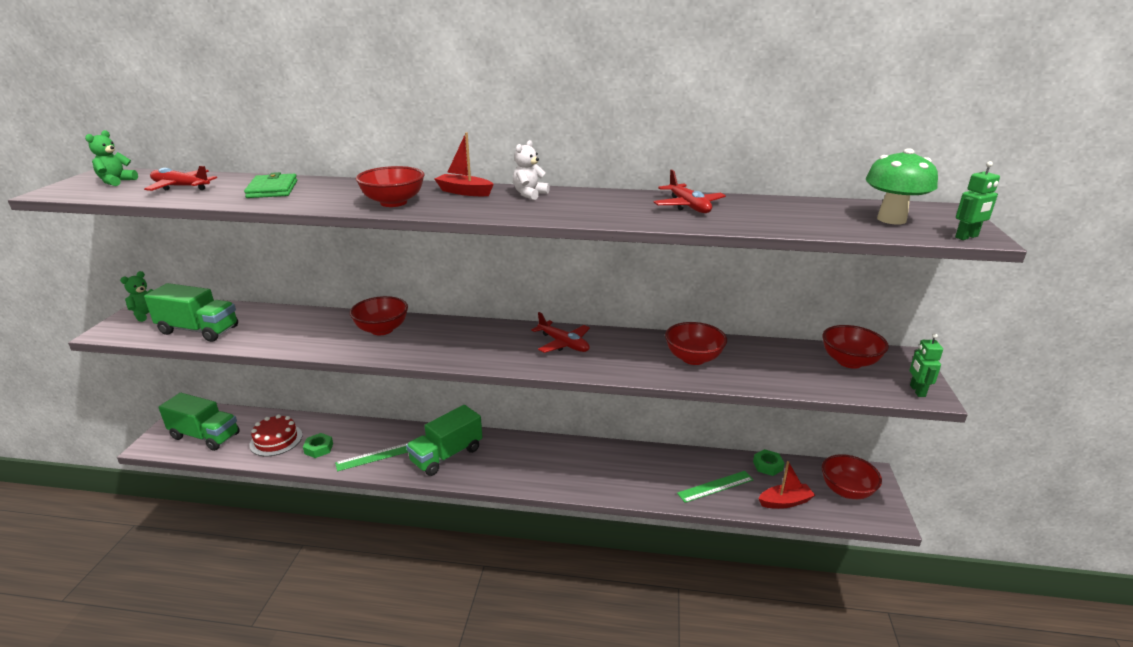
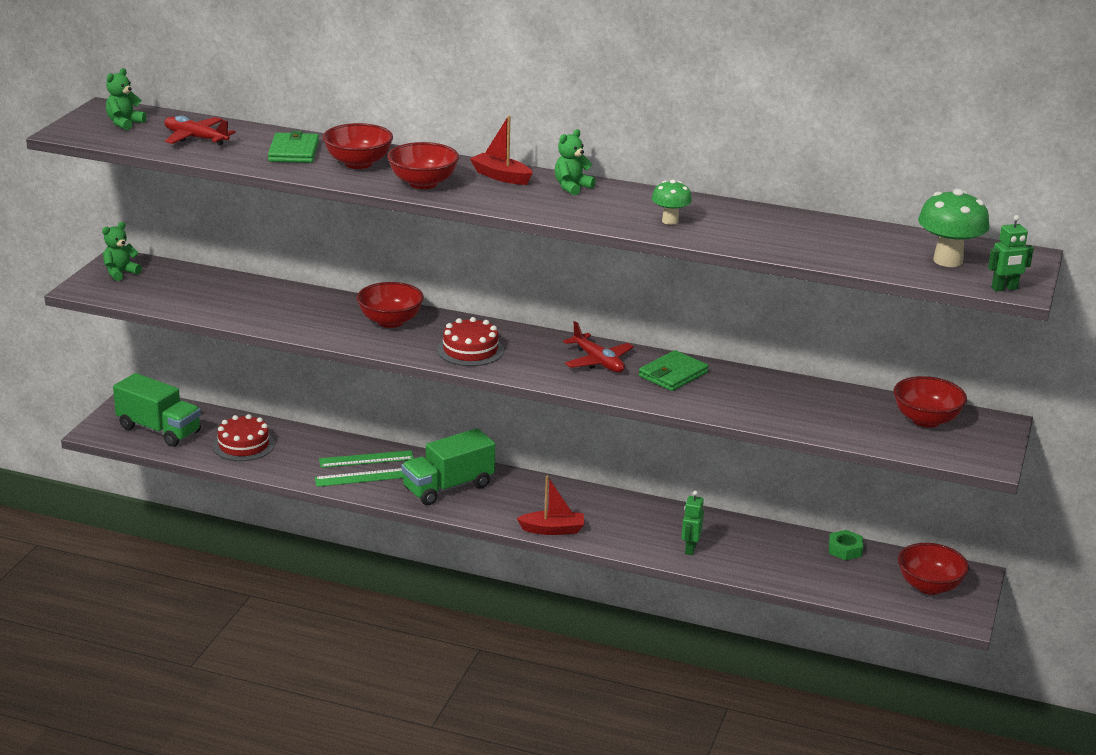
camera: 10 degrees right, 0 degrees up
green truck [144,283,238,342] -> none
green nut [303,433,333,458] -> none
white teddy bear [513,140,550,200] -> green teddy bear [555,129,596,195]
red plane [653,170,726,213] -> none
red bowl [665,322,727,365] -> red bowl moved to [323,123,393,169]
green ruler [677,471,754,503] -> green ruler moved to [319,450,414,468]
red boat [758,461,815,509] -> red boat moved to [517,476,584,535]
green robot [909,334,943,397] -> green robot moved to [682,491,704,555]
none -> red cake [437,317,504,366]
none -> green wallet [639,350,709,391]
none -> green mushroom [652,180,692,225]

